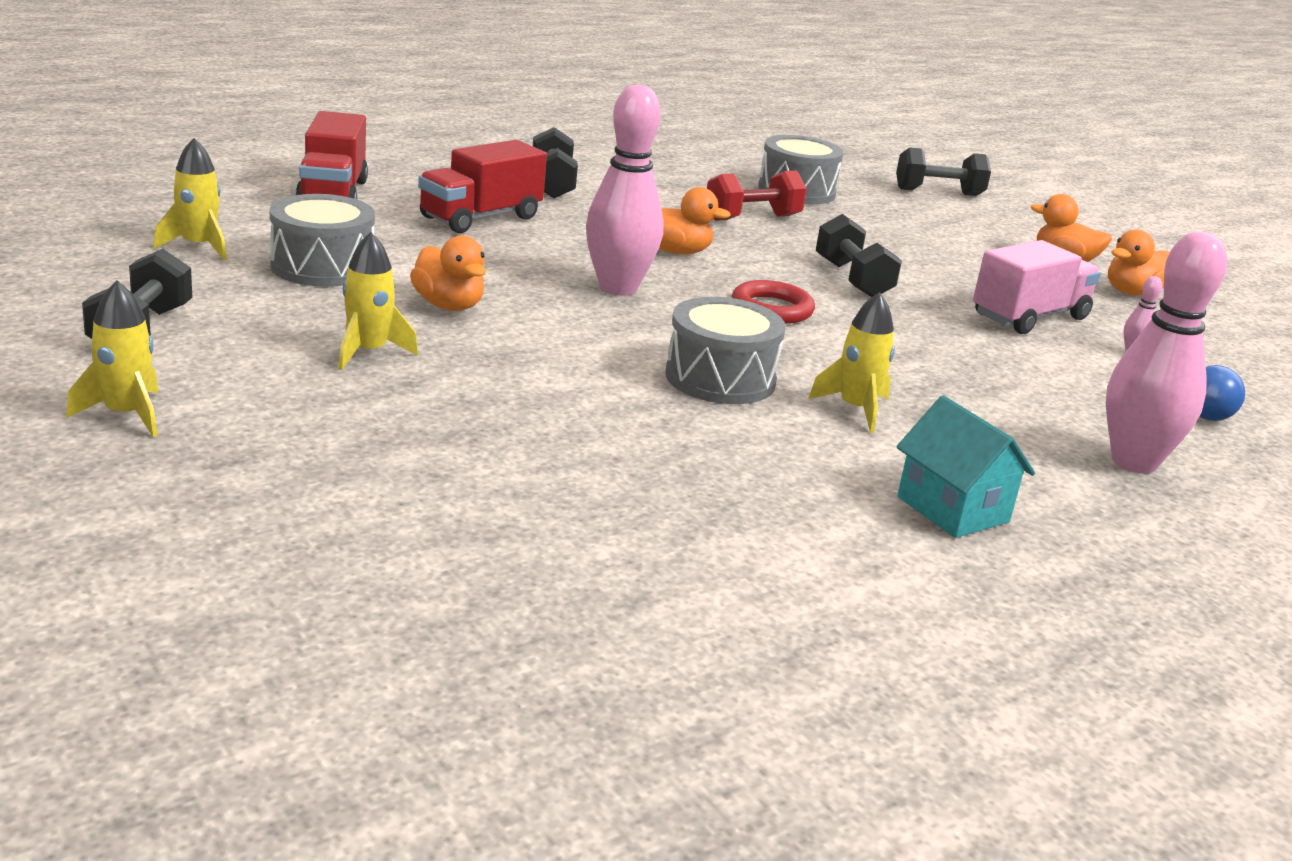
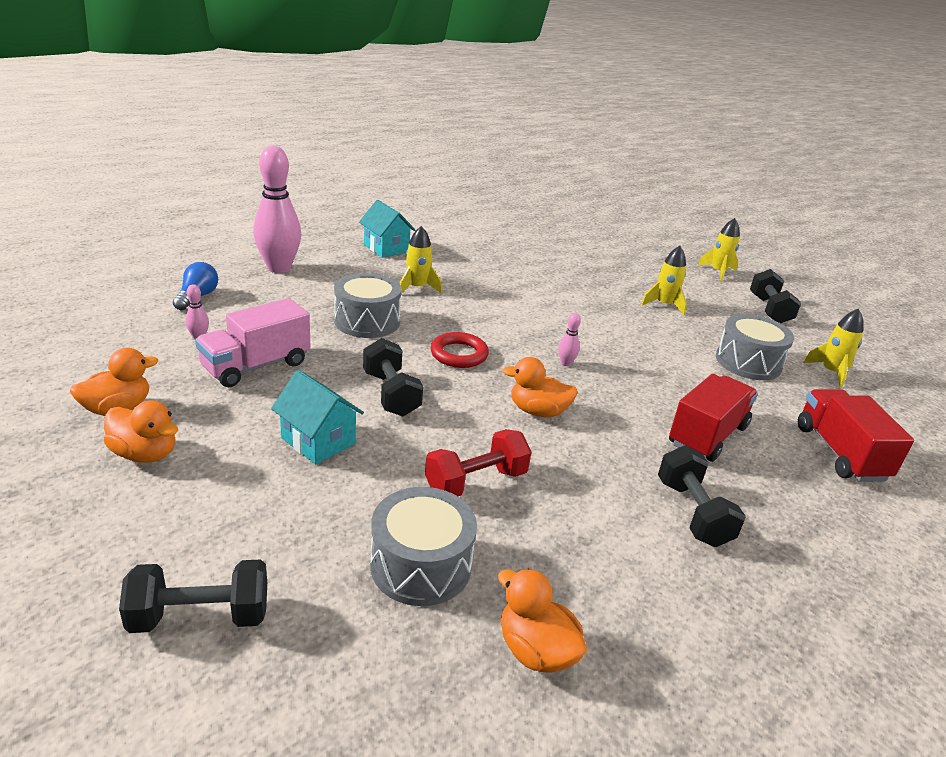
camera: 175 degrees right, 5 degrees up
orange duck [410,235,486,311] -> orange duck moved to [498,569,587,673]
pink bowling pin [586,85,664,296] -> pink bowling pin [558,313,581,366], size x0.40
grey drum [665,297,786,404] -> grey drum moved to [334,273,401,338]
none -> turquoise house [271,370,364,464]

